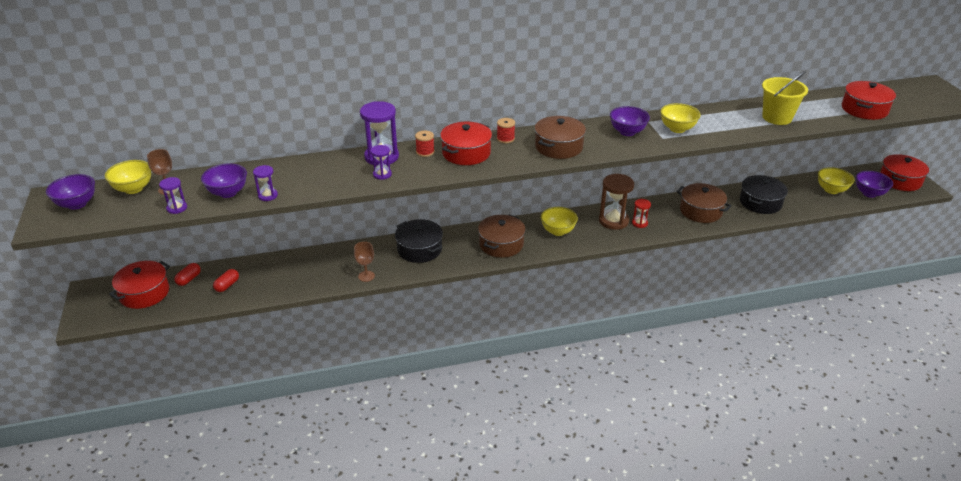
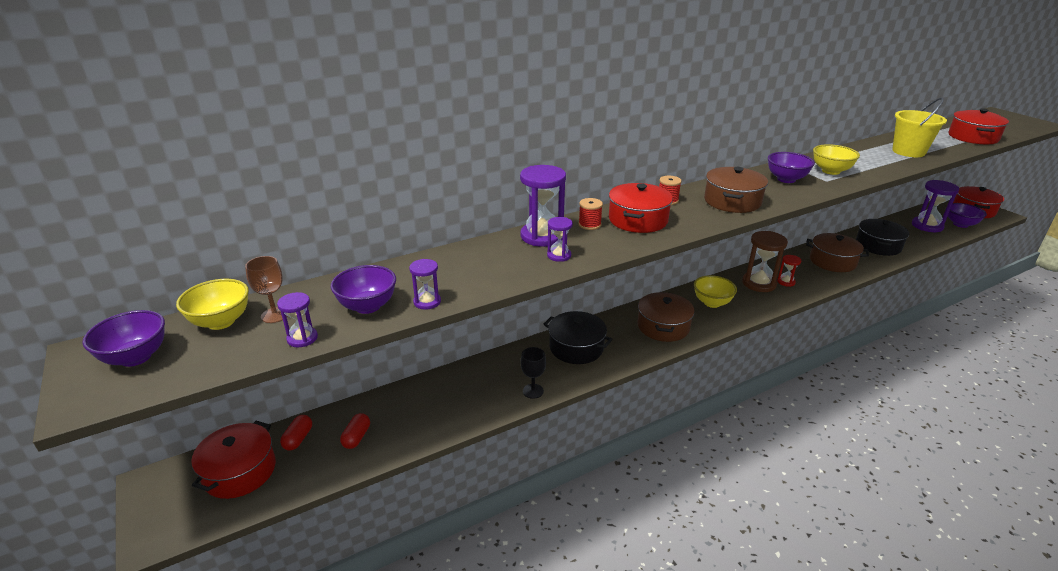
camera: 15 degrees left, 5 degrees down
brown goblet [354,242,375,282] -> black goblet [521,347,546,399]
yellow bowl [818,167,854,194] -> purple hourglass [912,180,959,232]

